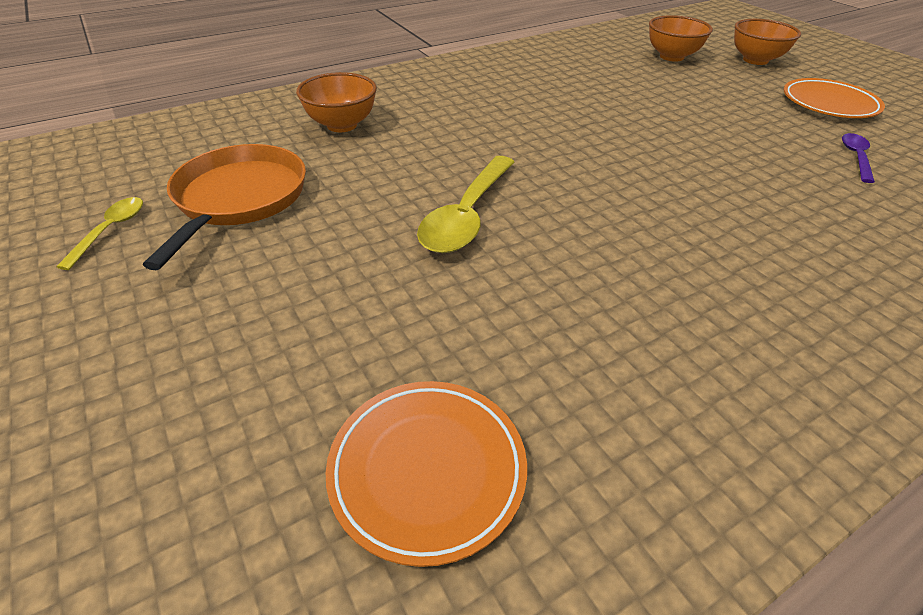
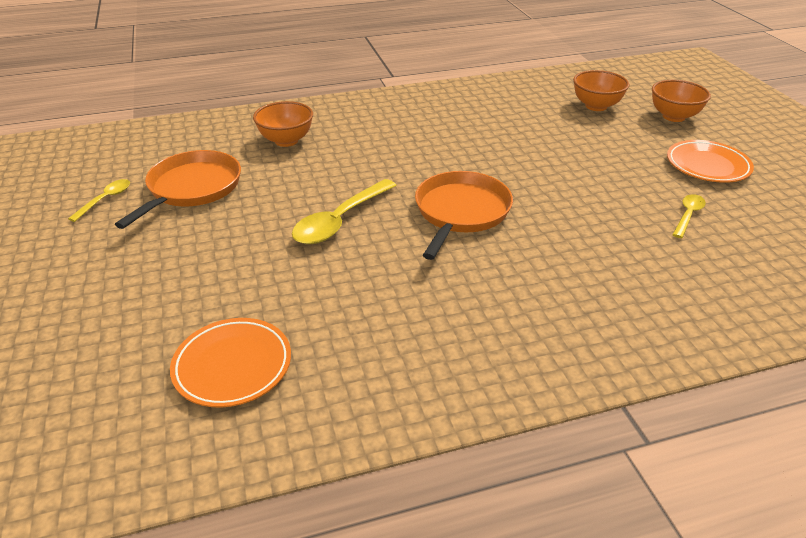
camera: 15 degrees right, 5 degrees down
purple spoon [842,133,875,183] -> yellow spoon [672,194,706,238]
none -> orange pan [415,171,513,260]

